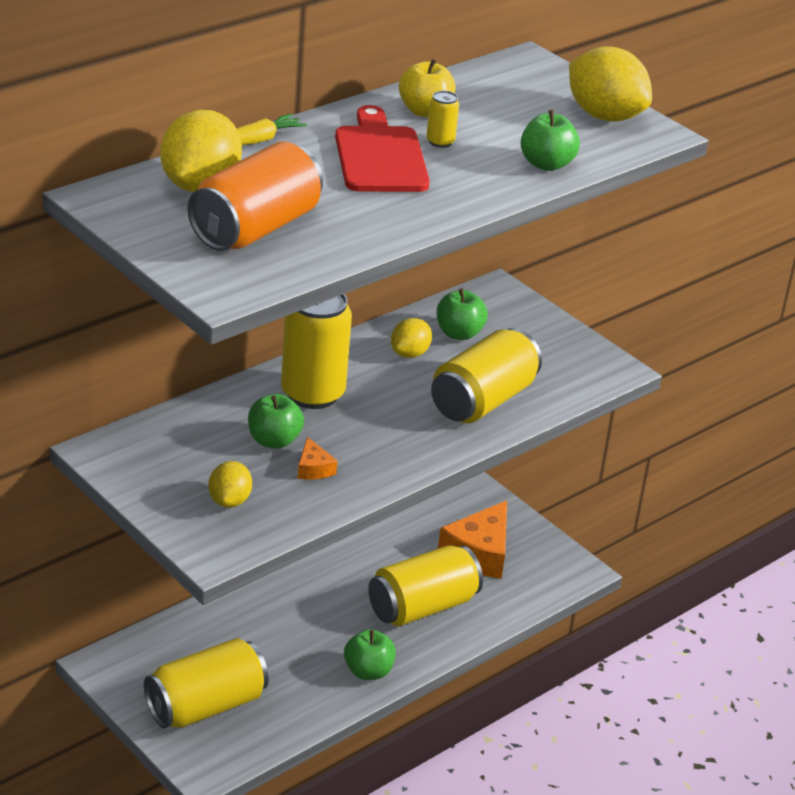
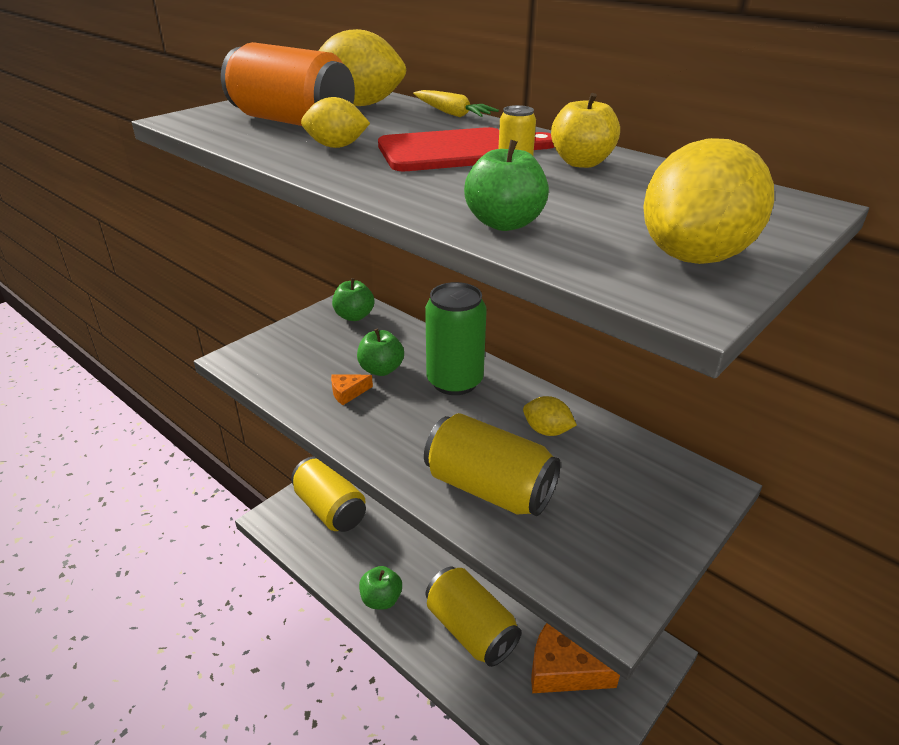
camera: 85 degrees right, 0 degrees up
yellow lemon [208,461,252,508] -> yellow lemon moved to [301,97,370,148]
yellow can [281,294,352,409] -> green can [425,282,487,395]
green apple [437,289,488,340] -> green apple moved to [332,278,374,321]

